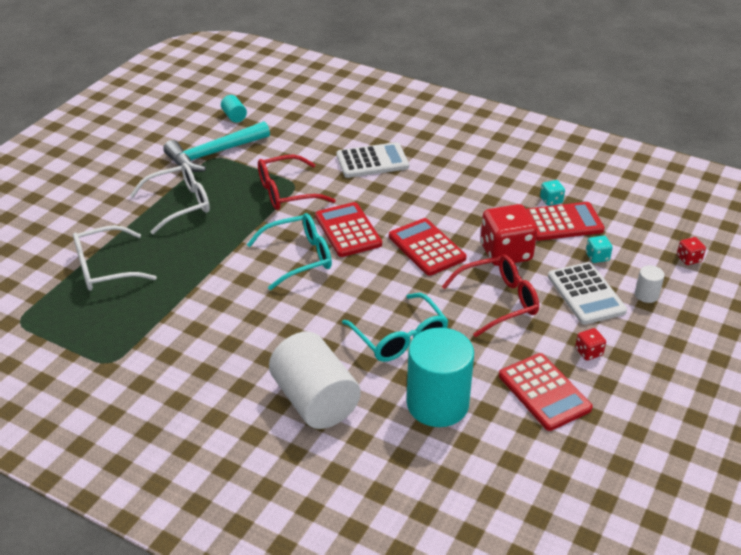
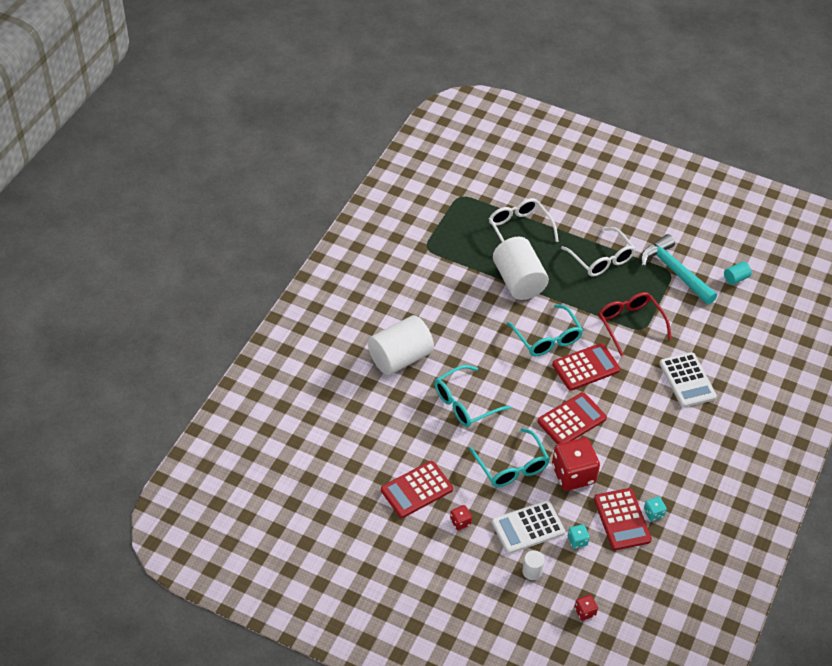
camera: 85 degrees right, 10 degrees up
turquoise cylinder [407,328,474,427] -> none
red glasses [441,255,539,337] -> turquoise glasses [469,428,550,487]
none -> white cylinder [493,237,549,300]

